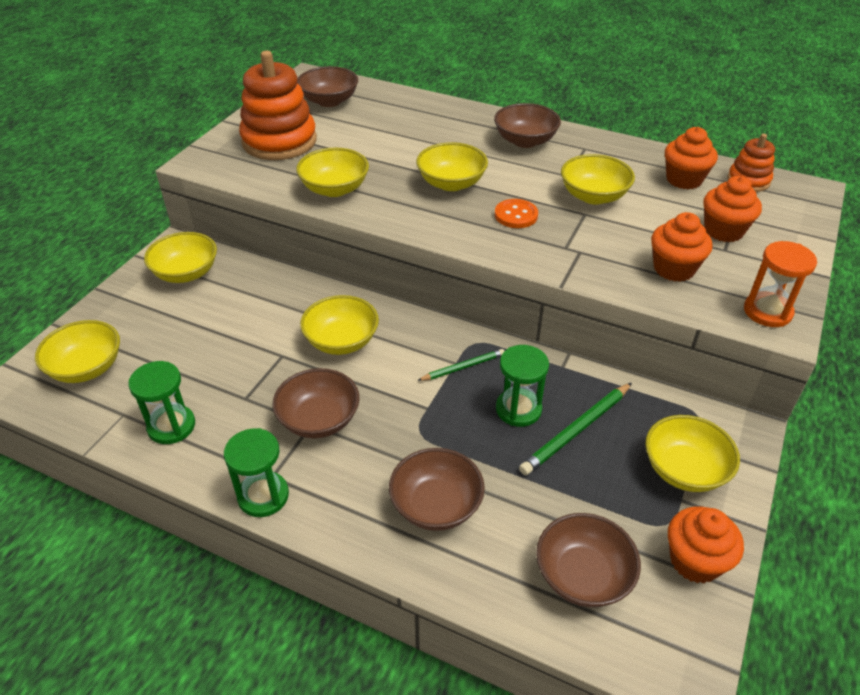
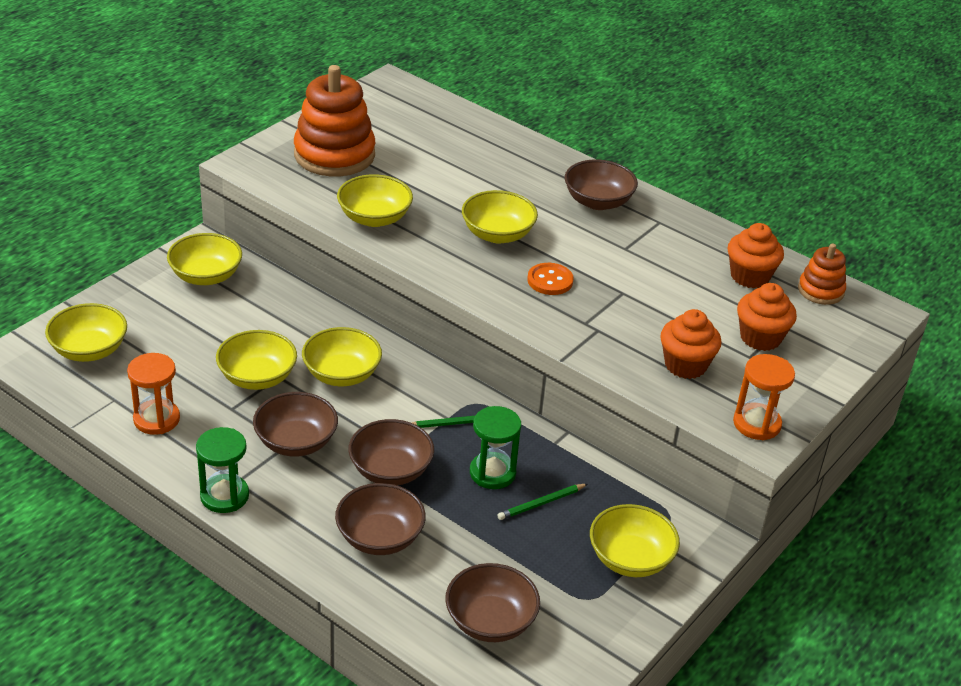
camera: 10 degrees right, 5 degrees down
green hourglass [129,361,195,444] -> orange hourglass [127,353,180,435]
brown bowl [297,66,358,107] -> brown bowl moved to [348,419,434,485]
green pencil [519,383,632,475] -> green pencil [497,484,587,520], size x0.62
yellow bowl [561,154,635,204] -> yellow bowl moved to [216,330,297,390]
orange cupcake [668,506,744,583] -> none

